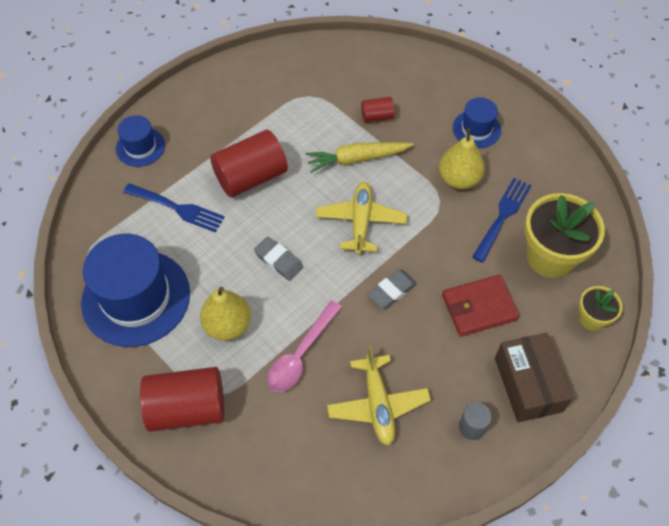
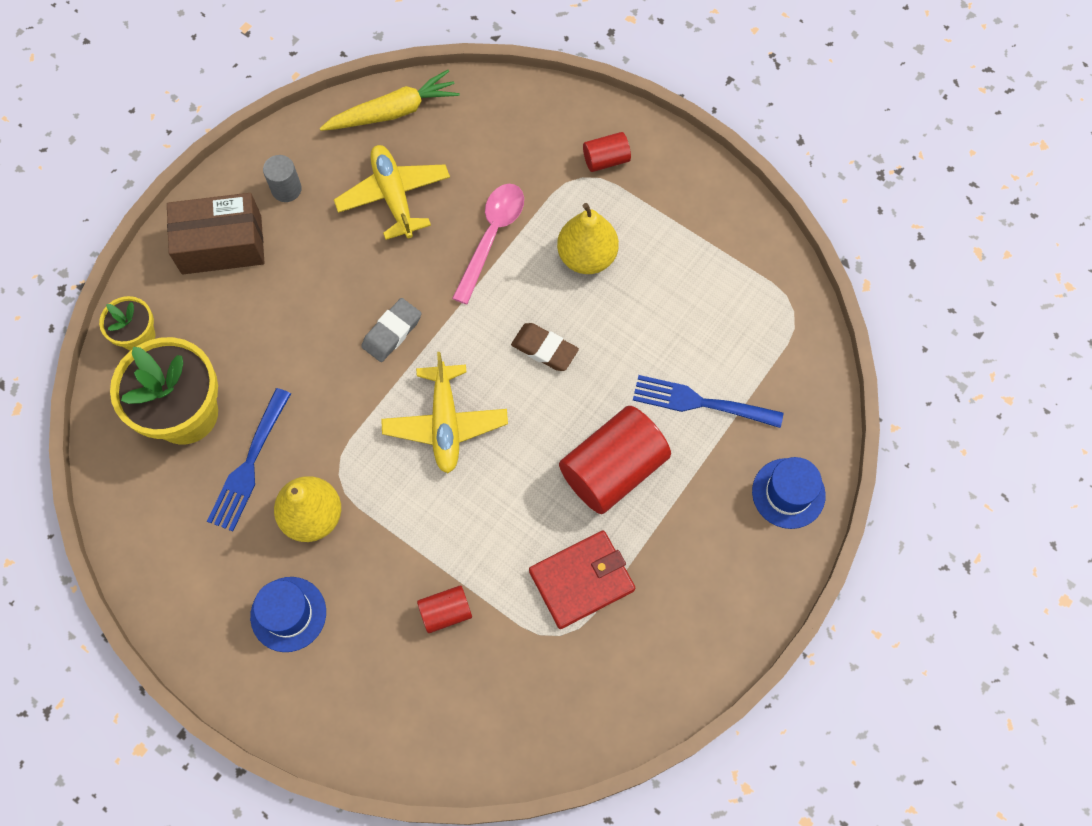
camera: 170 degrees right, 10 degrees up
blue hat [81,234,190,347] -> none
red cylinder [140,367,224,432] -> red cylinder [583,132,631,172], size x0.50
grey eraser [254,237,303,281] -> brown eraser [511,323,579,371]
yellow carrot [306,142,413,173] -> yellow carrot moved to [320,70,460,131]
red wallet [442,275,520,337] -> red wallet moved to [529,530,635,629]
brown box [495,333,573,422] -> brown box turned 75 degrees counterclockwise [167,193,265,274]

